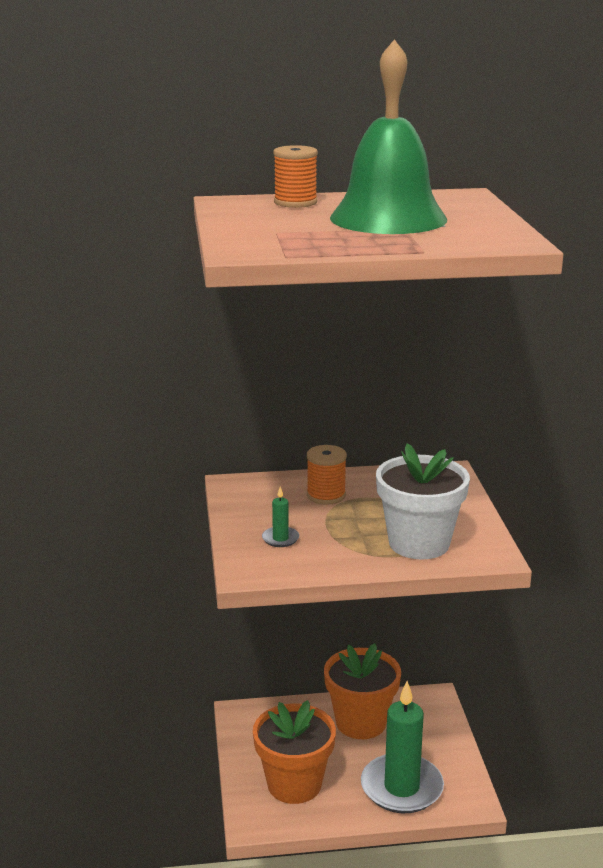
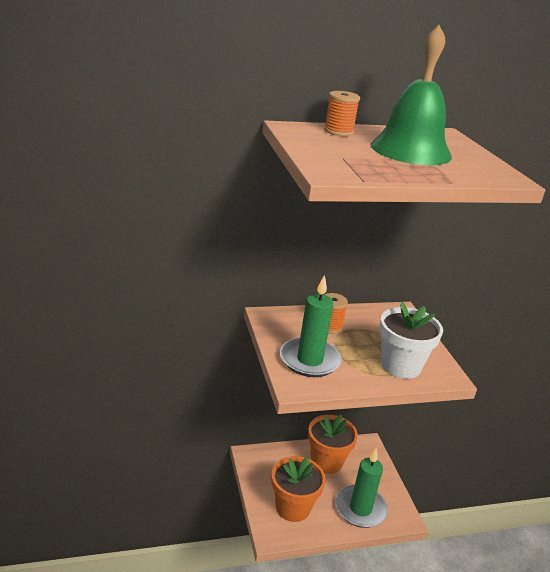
camera: 10 degrees left, 5 degrees up
green candle [262,487,299,547] -> green candle [280,275,342,377], size x2.44

